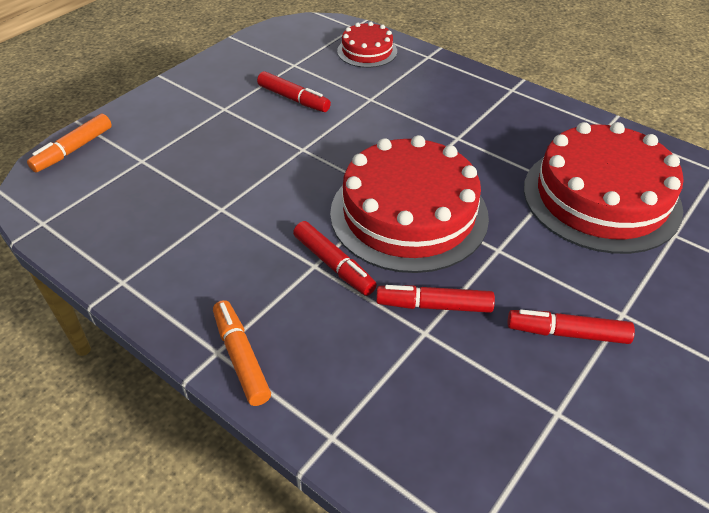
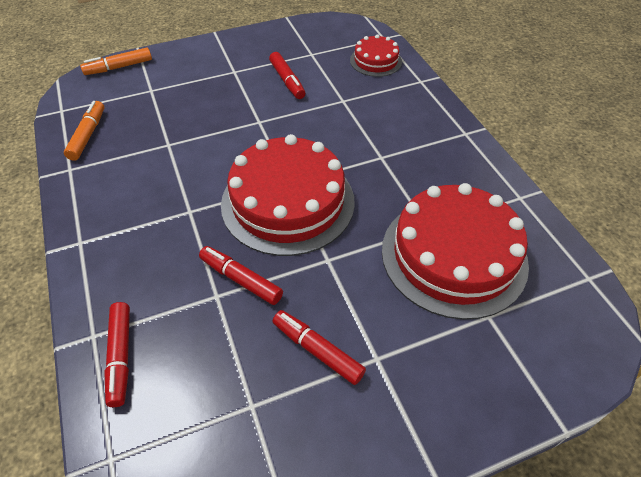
camera: 30 degrees right, 5 degrees up
orange marker [213,300,271,406] -> orange marker moved to [64,101,104,161]
red marker [293,221,377,296] -> red marker moved to [104,302,130,407]

